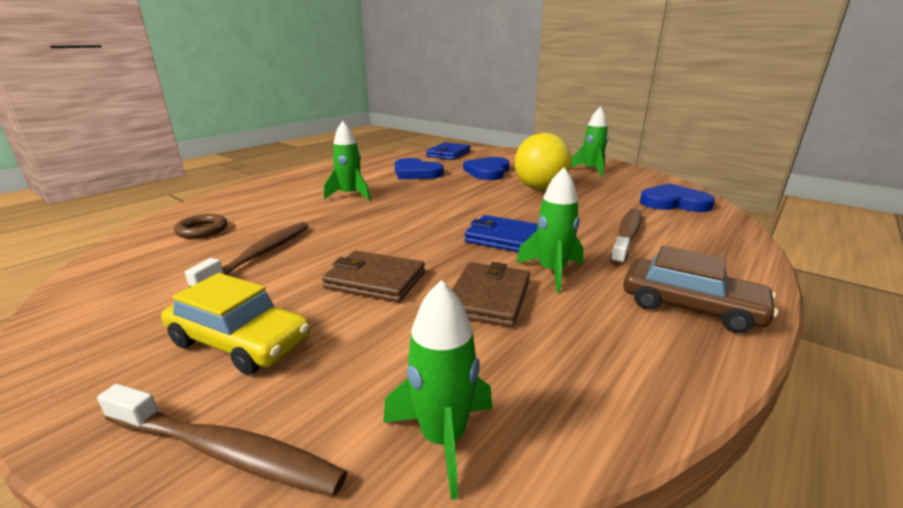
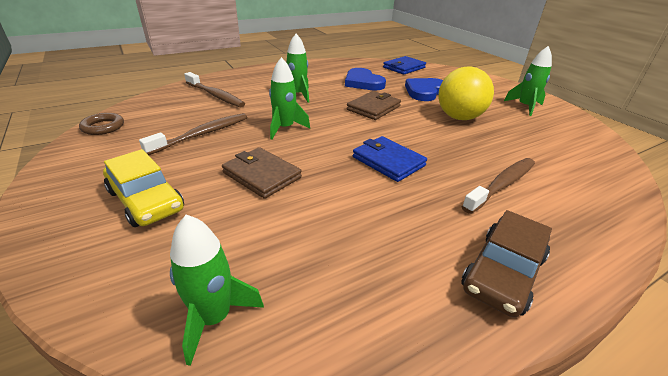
camera: 20 degrees right, 10 degrees up
brown toothbrush [97,384,347,496] -> brown toothbrush moved to [184,72,245,107]
brown ring [174,214,227,239] -> brown ring moved to [79,113,124,135]
brown wallet [452,262,530,327] -> brown wallet moved to [347,91,401,120]
green rocket [516,167,584,292] -> green rocket moved to [269,57,310,139]
brown car [623,246,778,333] -> brown car turned 75 degrees clockwise [462,210,552,318]
blue heart [640,183,715,212] -> none

